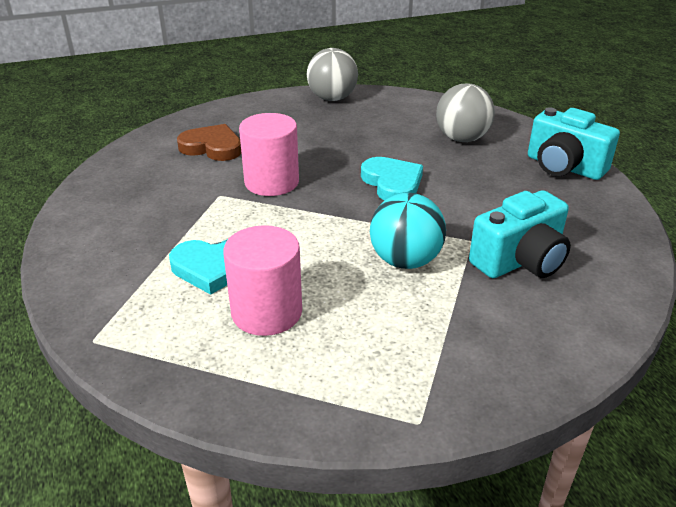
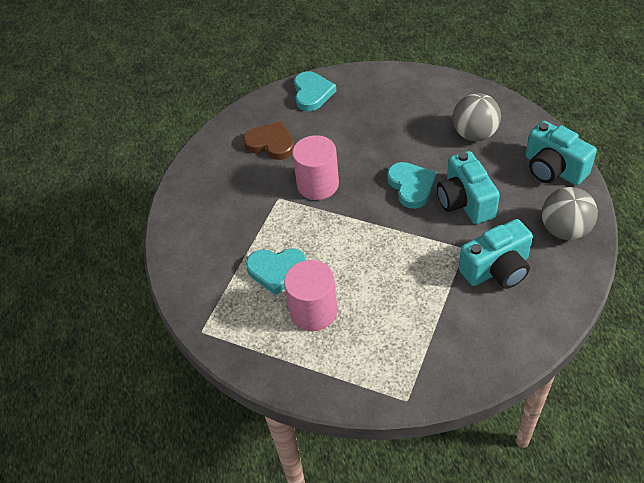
camera: 10 degrees right, 15 degrees up
grey ball [307,48,358,101] -> grey ball moved to [542,187,598,240]
turquoise ball [370,193,446,269] -> none
none -> turquoise heart [294,71,336,111]
none -> turquoise camera [437,151,500,224]

